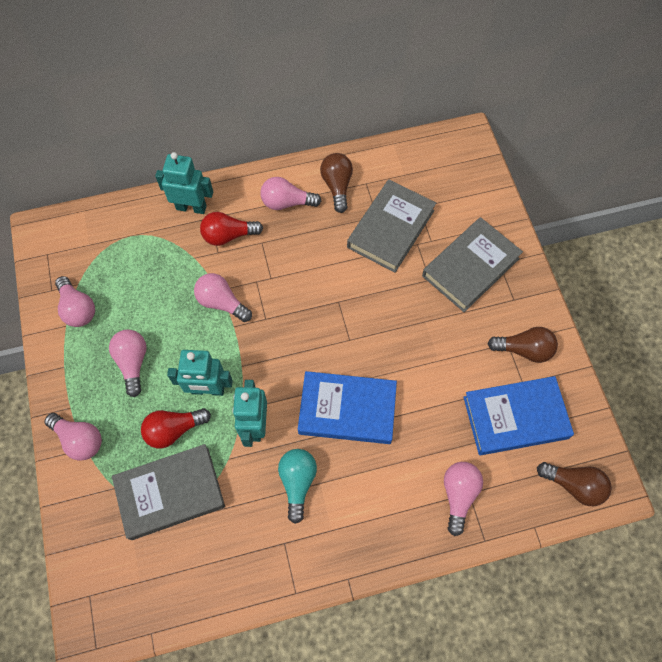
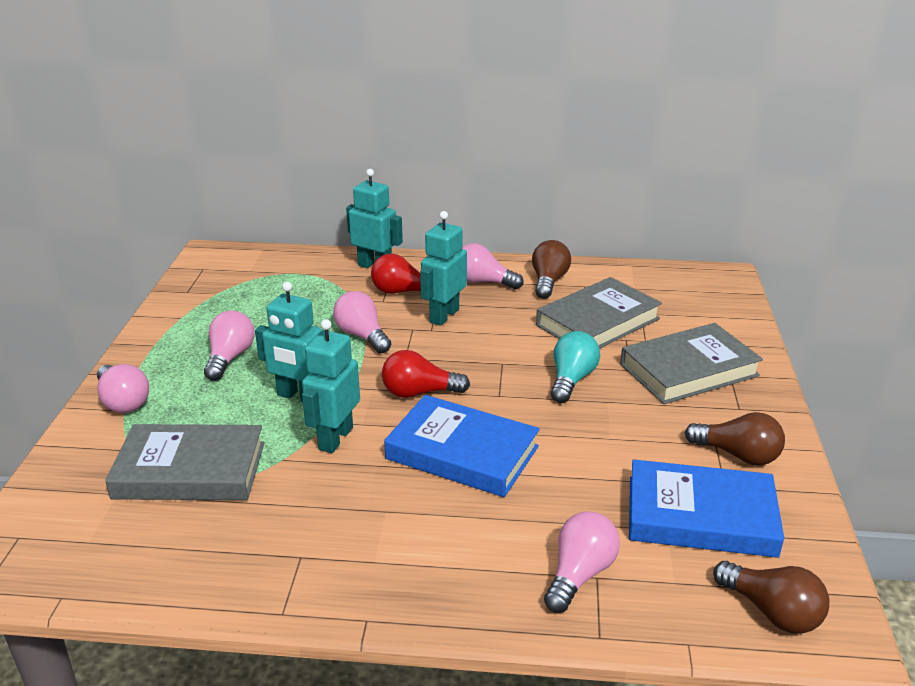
camera: 20 degrees right, 35 degrees down
pink light bulb [55,276,95,327] -> none
red light bulb [141,408,211,448] -> red light bulb moved to [382,350,470,398]
turquoise light bulb [278,449,317,524] -> turquoise light bulb moved to [551,331,600,403]
none -> turquoise robot [420,211,467,326]

